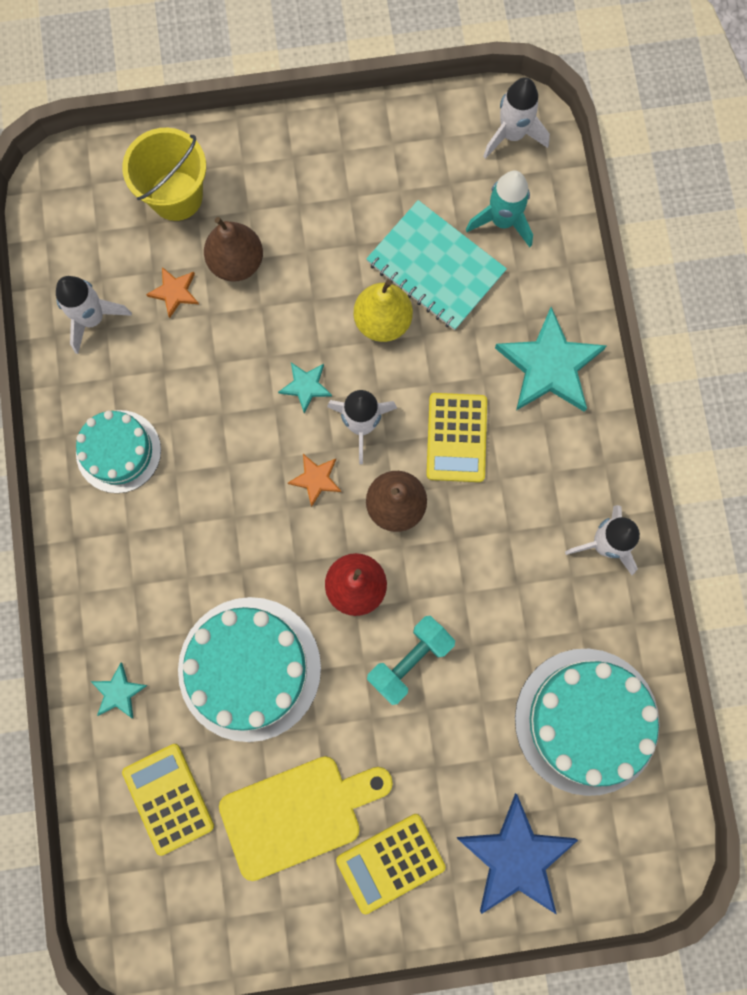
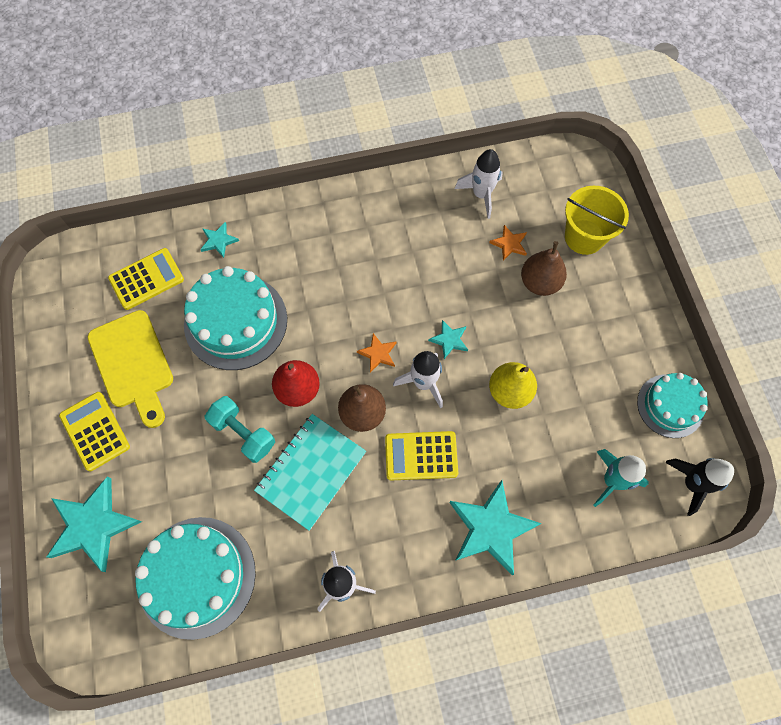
camera: 85 degrees right, 10 degrees down
turquoise cake [76,410,161,493] -> turquoise cake moved to [637,373,708,438]
turquoise notebook [366,200,507,330] -> turquoise notebook moved to [254,414,366,531]
blue star [457,793,578,915] -> turquoise star [47,477,142,572]
white rocket [483,77,550,159] -> black rocket [665,458,734,516]

